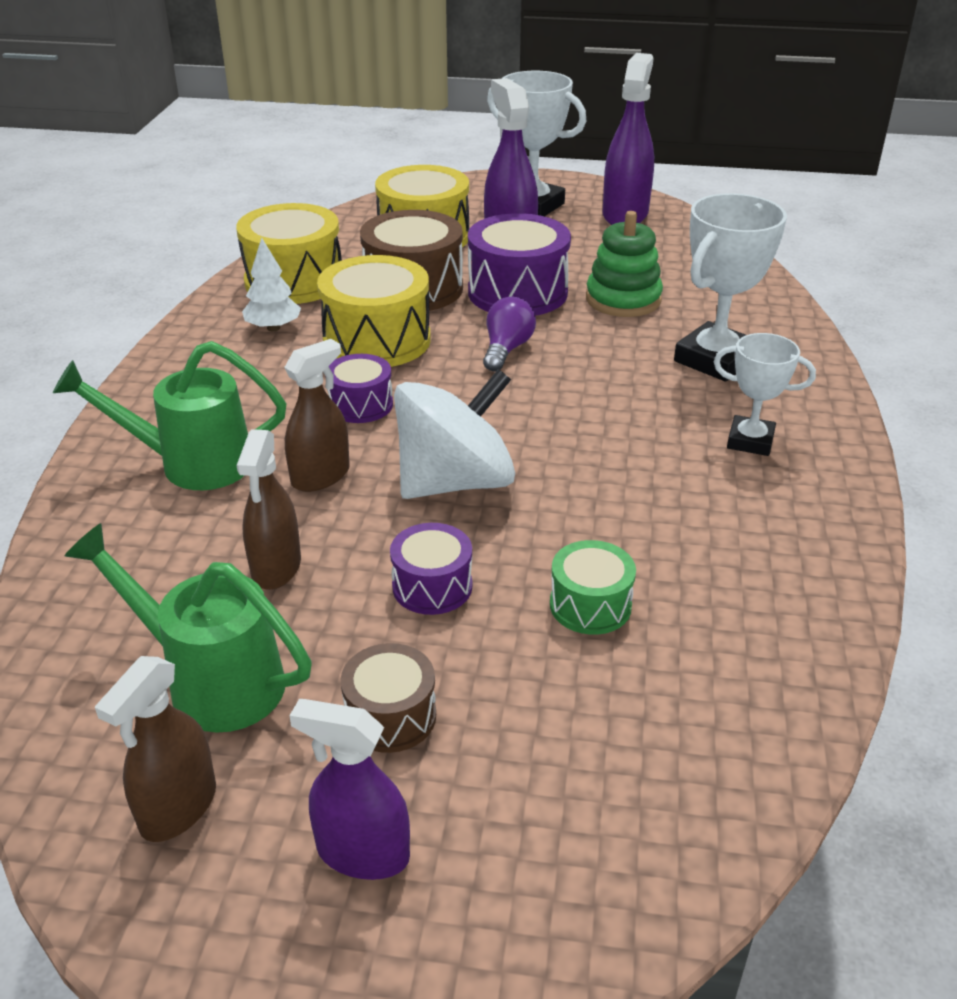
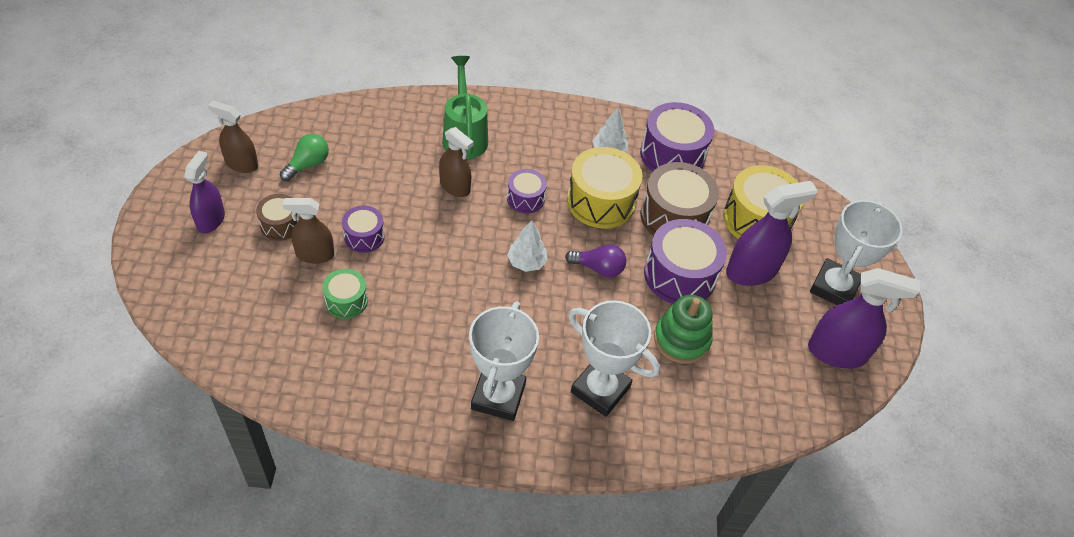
camera: 80 degrees right, 15 degrees up
green watering can [65,523,312,733] -> green light bulb [280,134,329,181]
yellow drum [236,203,342,304] -> purple drum [640,102,714,172]
brown spray bottle [237,429,301,590] -> brown spray bottle moved to [283,198,334,264]
white spinning top [394,369,515,499] -> none
white trophy [714,333,816,456] -> white trophy [469,301,539,421], size x1.63
none -> white tree [507,220,548,272]

